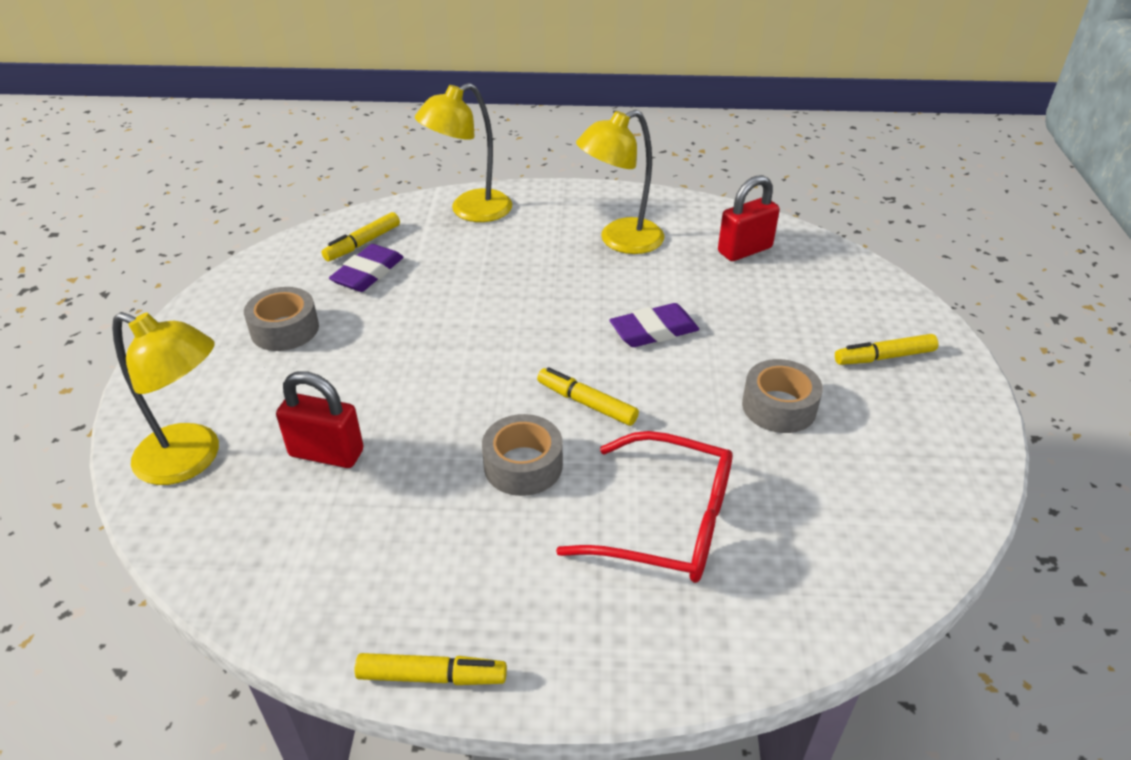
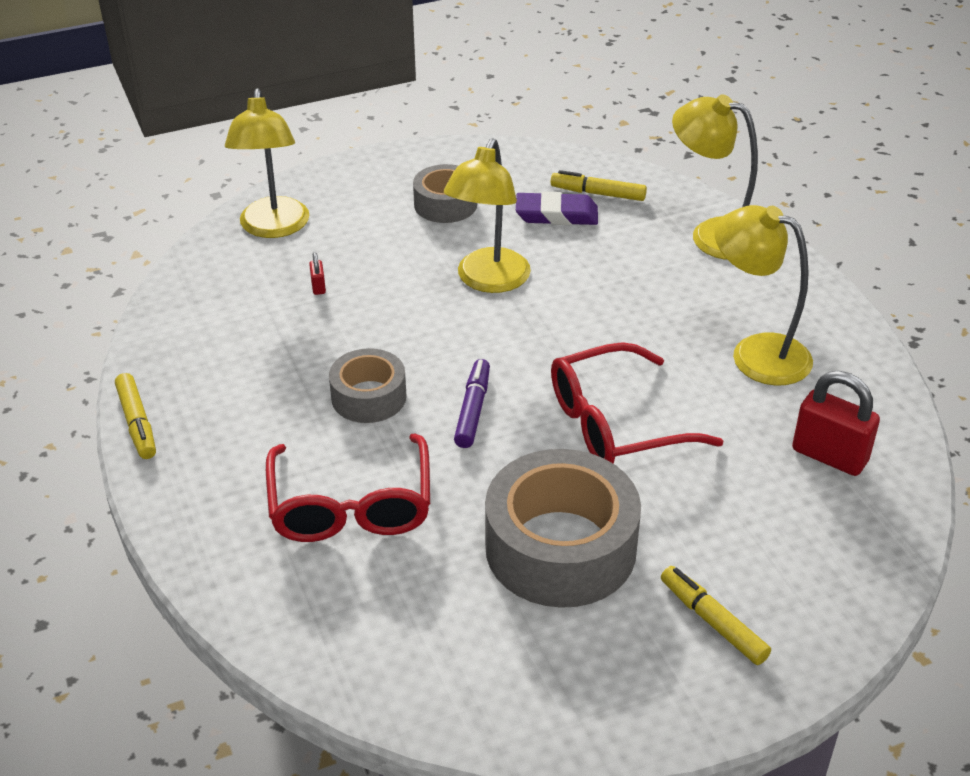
camera: 65 degrees right, 0 degrees up
red padlock [276,371,364,468] -> red padlock [309,252,326,295], size x0.43
yellow marker [537,367,639,426] -> purple marker [454,359,490,448]
purple eraser [610,303,699,347] -> red glasses [551,342,723,463]
grey tape [742,359,823,433] -> grey tape [485,449,641,608], size x1.79
none -> yellow lamp [444,138,531,293]

